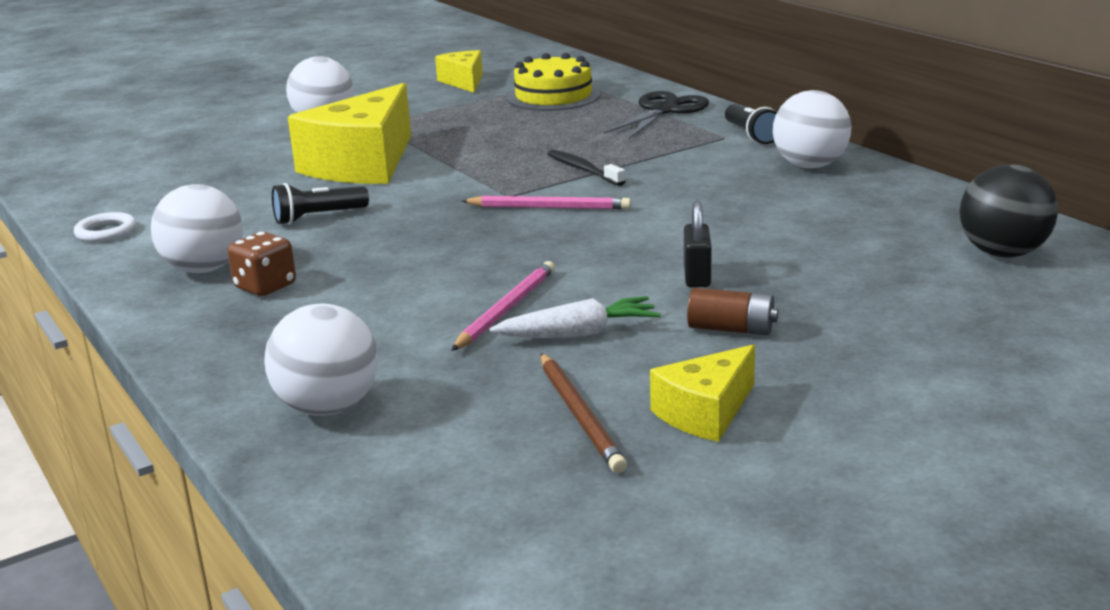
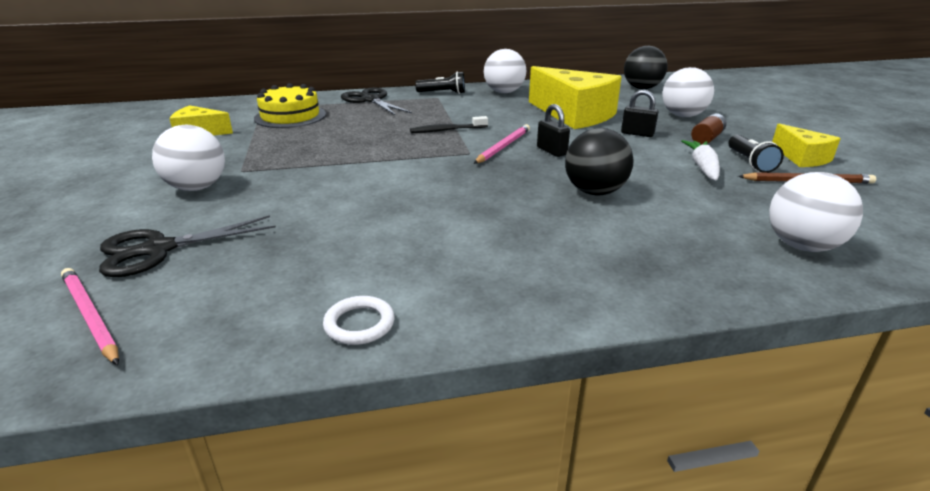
camera: 70 degrees left, 5 degrees up
white ball [151,184,243,273] -> white ball moved to [662,67,714,117]
brown dice [228,232,296,296] -> none
black flashlight [272,183,369,225] -> black flashlight moved to [728,135,784,173]
yellow cheese [288,83,411,184] -> yellow cheese moved to [529,66,622,129]
pink pencil [451,261,555,351] -> pink pencil moved to [61,268,119,365]
none -> black scissors [99,215,276,277]
none -> black padlock [537,104,570,157]
none -> black ball [565,128,634,195]

